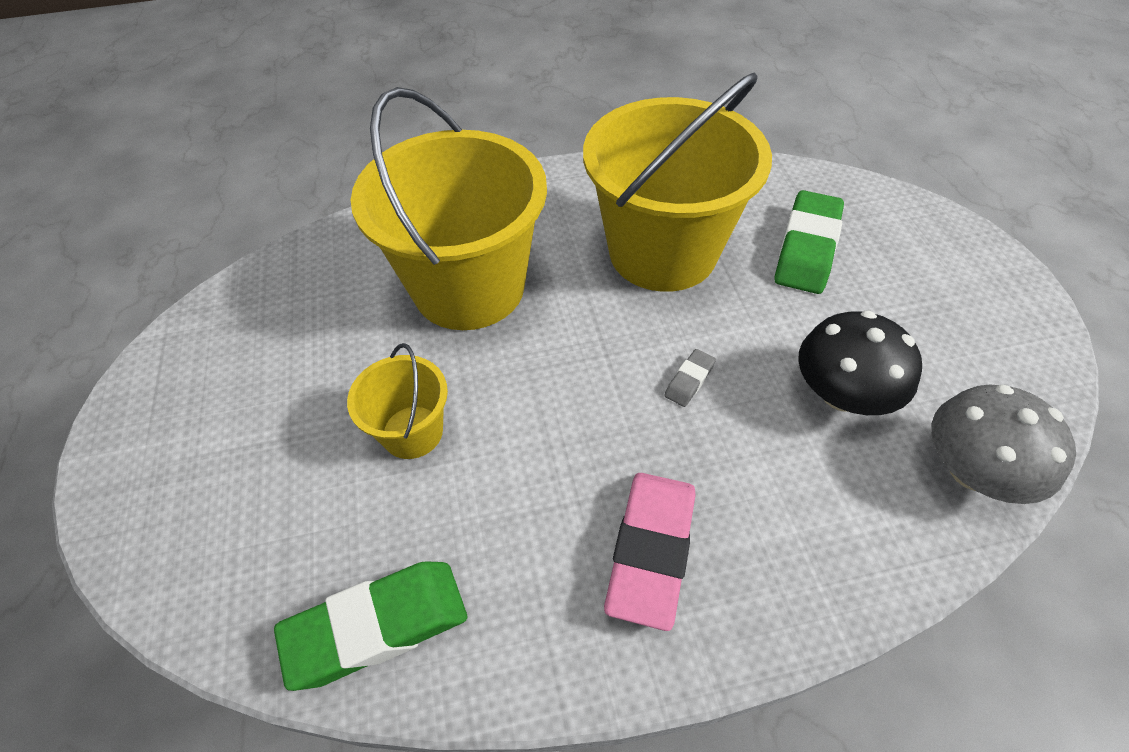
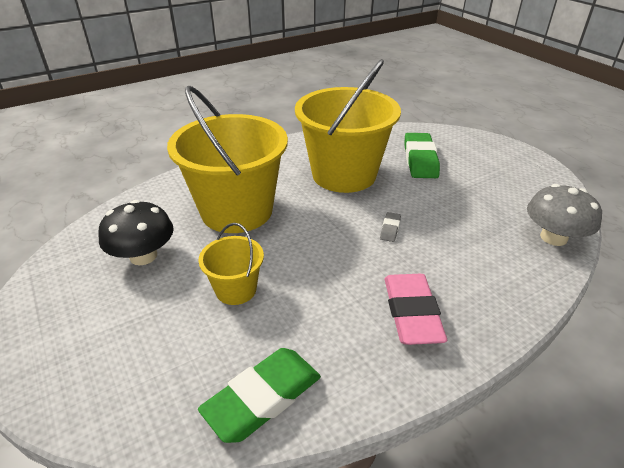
camera: 20 degrees left, 15 degrees down
black mushroom [798,310,922,415] -> black mushroom moved to [98,200,174,265]

